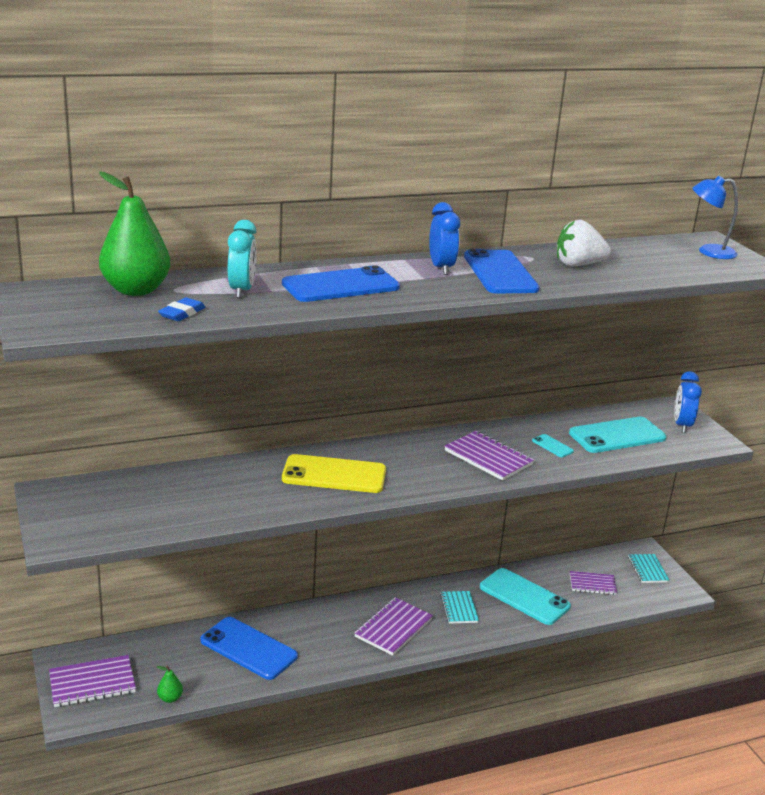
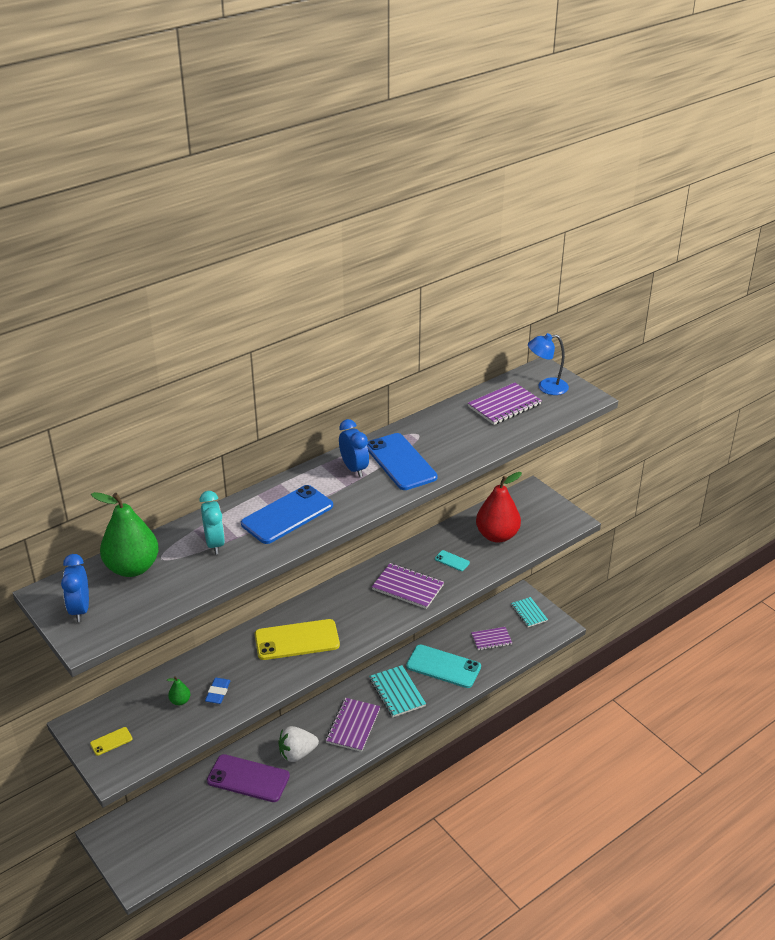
camera: 15 degrees left, 10 degrees up
purple notebook [49,655,136,707] -> purple notebook moved to [468,383,542,425]
green pear [157,665,183,703] -> green pear moved to [167,676,190,705]
blue eraser [158,297,206,321] -> blue eraser moved to [205,678,231,704]
blue phone [200,617,298,680] -> purple phone [207,754,290,802]
turquoise notebook [440,591,479,624] -> turquoise notebook [369,665,426,718], size x1.50
white strawberry [557,220,611,266] -> white strawberry moved to [278,726,319,762]
turquoise phone [569,417,666,453] -> red pear [476,472,522,543]
blue clock [674,371,702,433] -> blue clock moved to [61,554,89,622]
none -> yellow phone [90,727,132,756]

